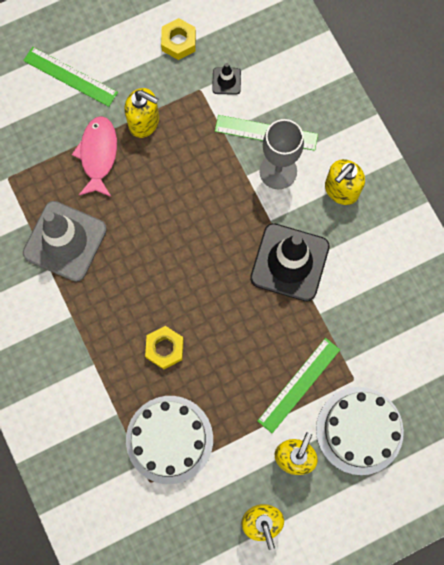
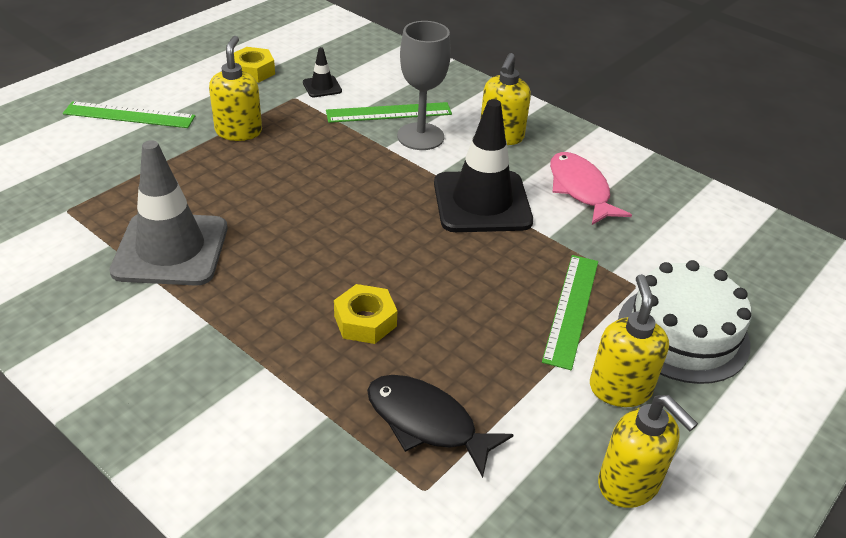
camera: 25 degrees left, 35 degrees down
pink fish [72,116,117,197] -> pink fish moved to [550,152,632,225]
yellow soap dispenser [124,88,159,138] -> yellow soap dispenser turned 90 degrees counterclockwise [209,36,262,141]
white cake [126,396,213,484] -> black fish [367,375,514,478]

